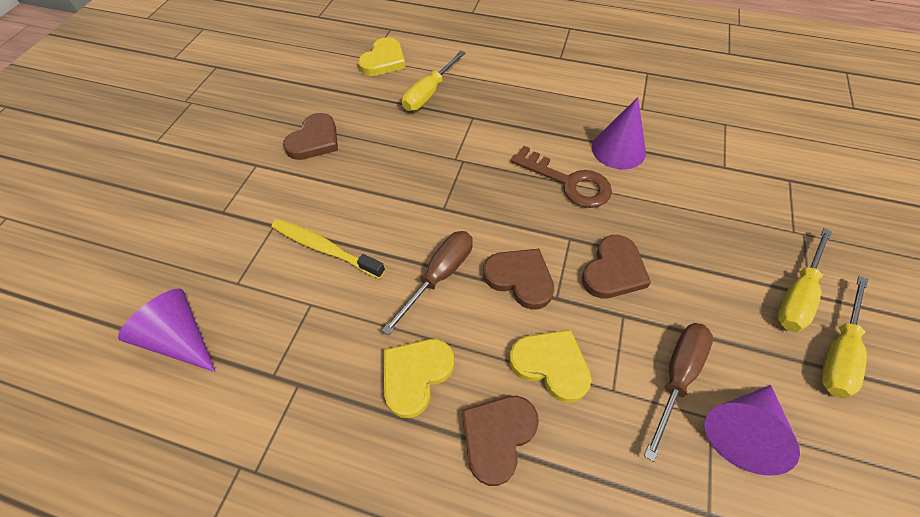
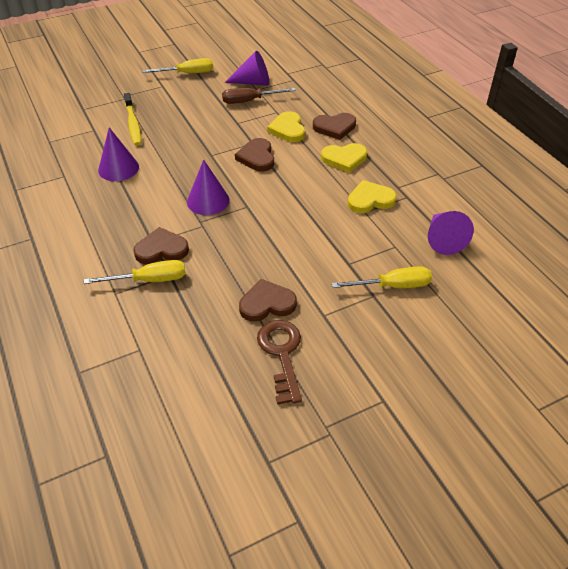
camera: 135 degrees left, 10 degrees down
yellow toothbrush [271,219,385,279] -> yellow toothbrush moved to [124,93,141,146]
yellow heart [358,37,406,76] -> yellow heart moved to [347,180,397,213]
brown screwdriver [382,231,473,335] -> none
brown key [511,146,612,208] -> brown key moved to [257,320,302,405]
brown heart [581,235,651,298] -> brown heart moved to [133,227,189,264]
yellow screwdriver [777,228,832,332] -> yellow screwdriver moved to [332,266,432,288]
none -> purple cone [187,159,230,215]

